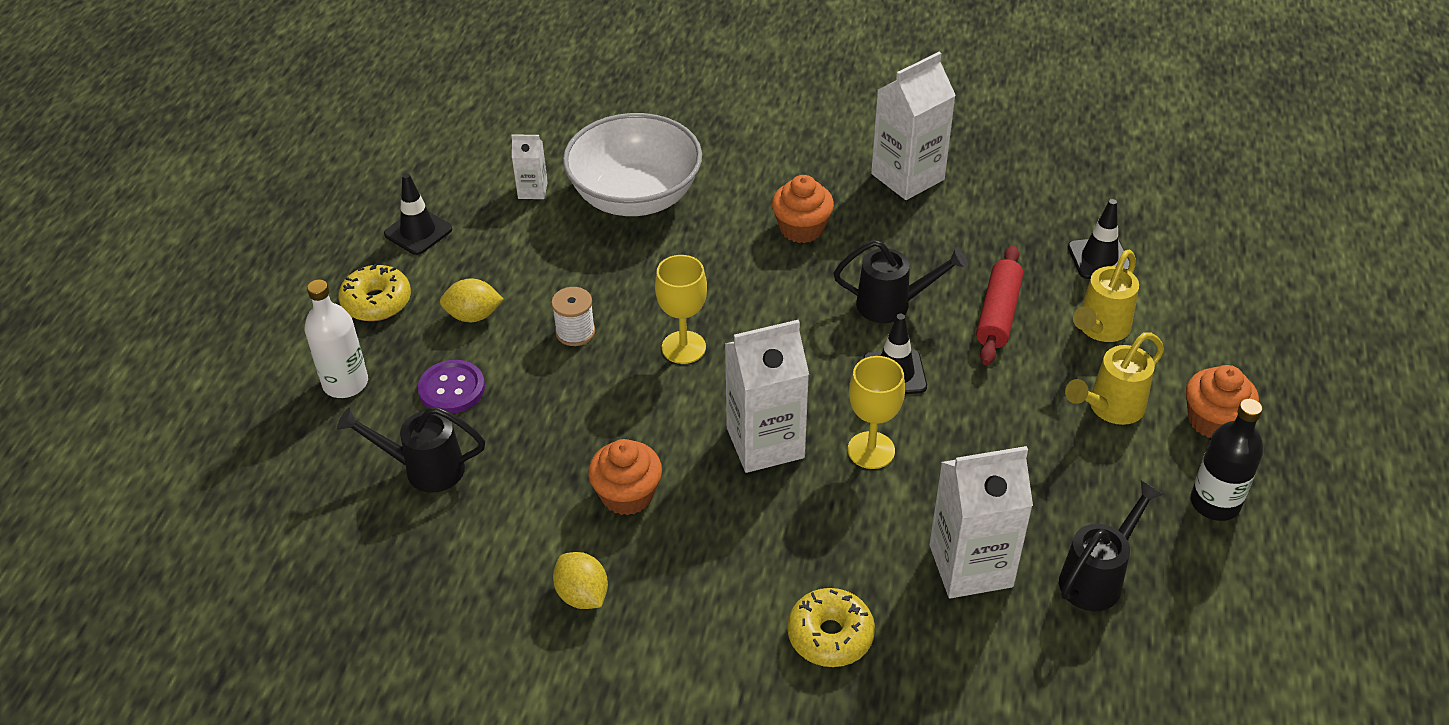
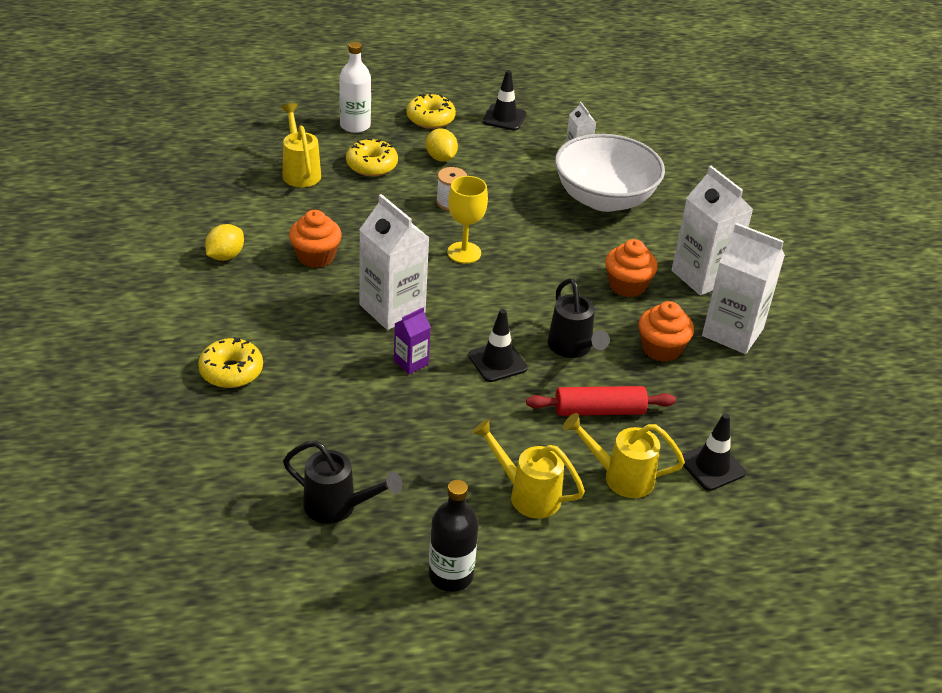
camera: 65 degrees right, 5 degrees down
black watering can [337,407,485,493] -> yellow watering can [281,103,321,187]
purple button [418,360,485,414] -> yellow donut [346,138,398,177]
yellow goblet [848,356,905,469] -> purple carton [394,307,431,374]
white carton [930,446,1033,598] -> white carton moved to [672,166,753,295]
orange cupcake [1186,365,1259,438] -> orange cupcake moved to [639,301,694,362]

